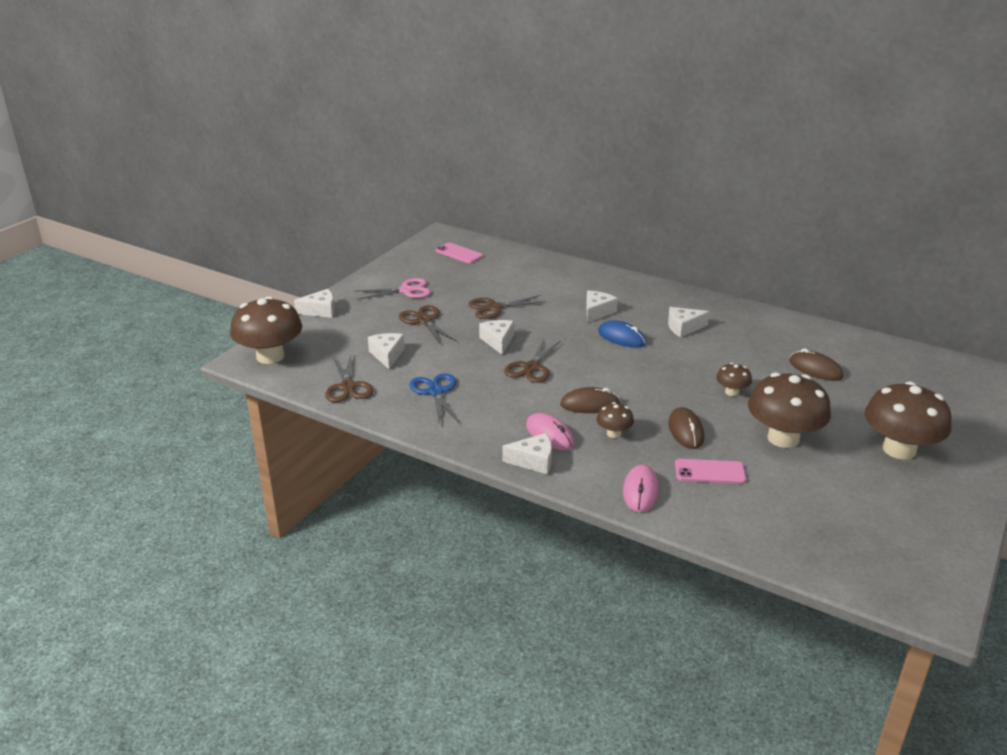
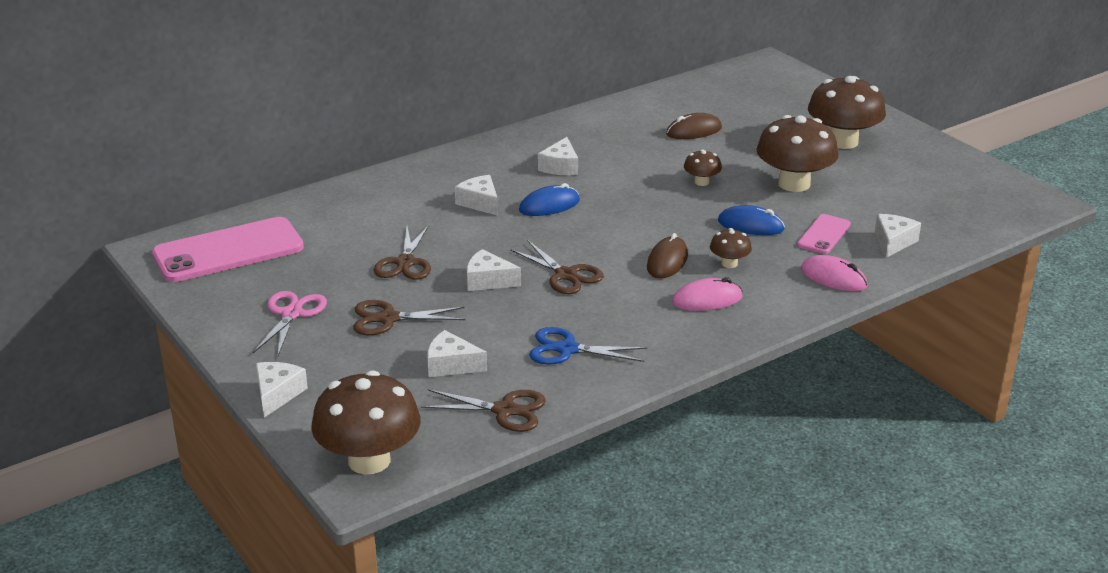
camera: 65 degrees left, 0 degrees up
pink phone [435,243,483,264] -> pink phone [152,217,304,282], size x1.97
white cheese [502,433,552,475] -> white cheese moved to [875,214,921,258]
brown mouse [668,407,704,449] -> blue mouse [718,205,785,235]

